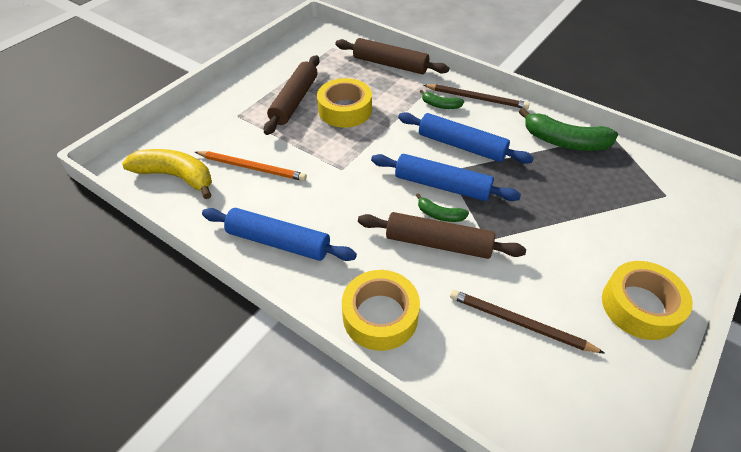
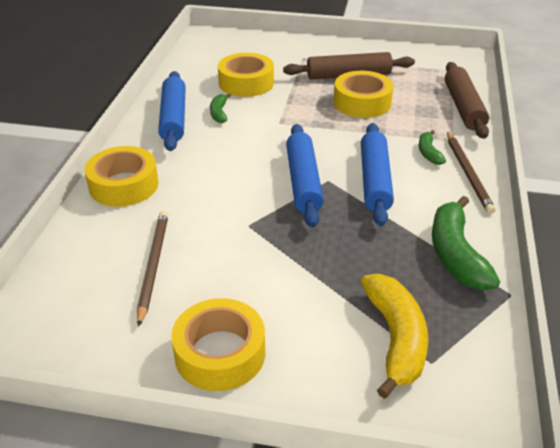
camera: 65 degrees right, 10 degrees down
yellow banana [122,149,212,199] -> yellow banana moved to [361,274,428,399]
orange pencil [195,151,307,181] -> yellow tape [218,53,274,97]
brown rolling pin [358,212,526,259] -> none
green banana [416,193,469,222] -> green banana moved to [210,93,231,123]

